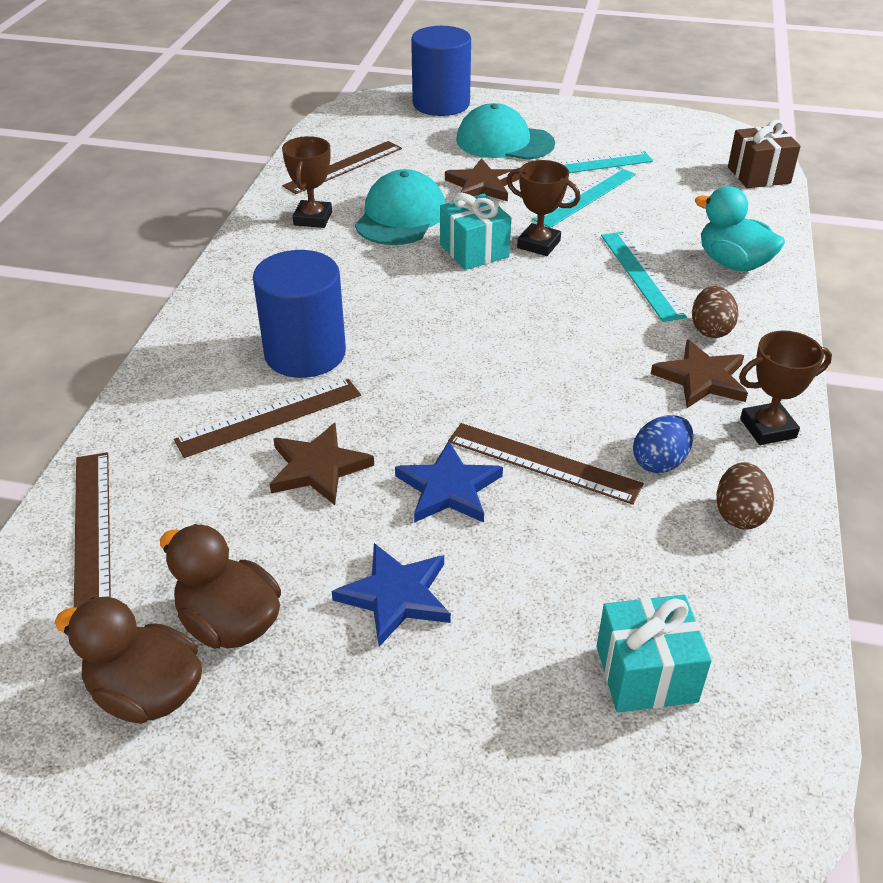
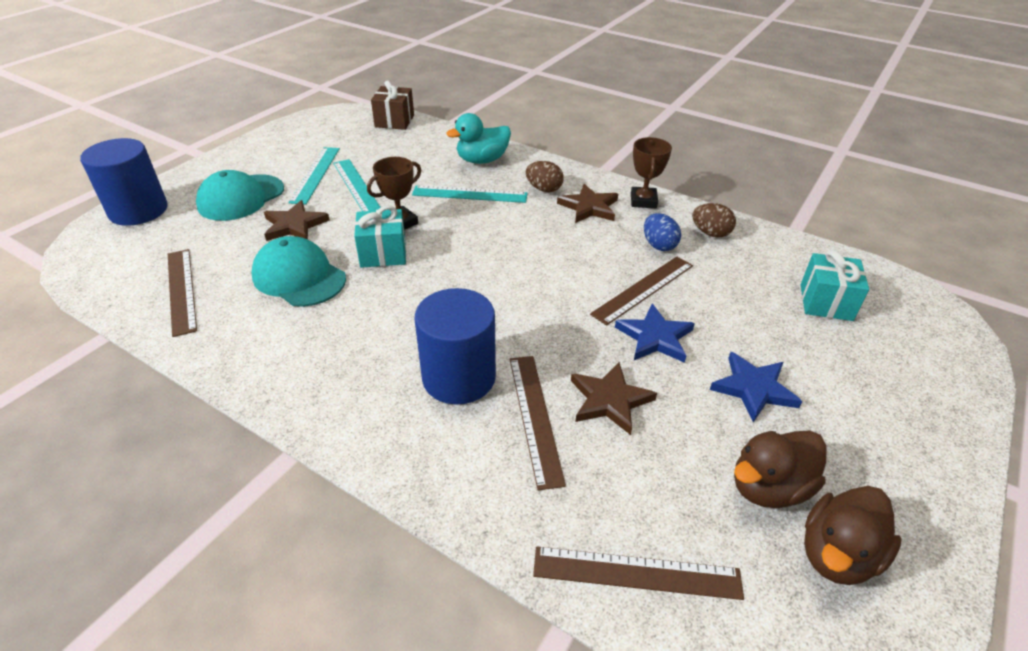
camera: 70 degrees left, 0 degrees up
brown trophy [282,136,332,228] -> none

